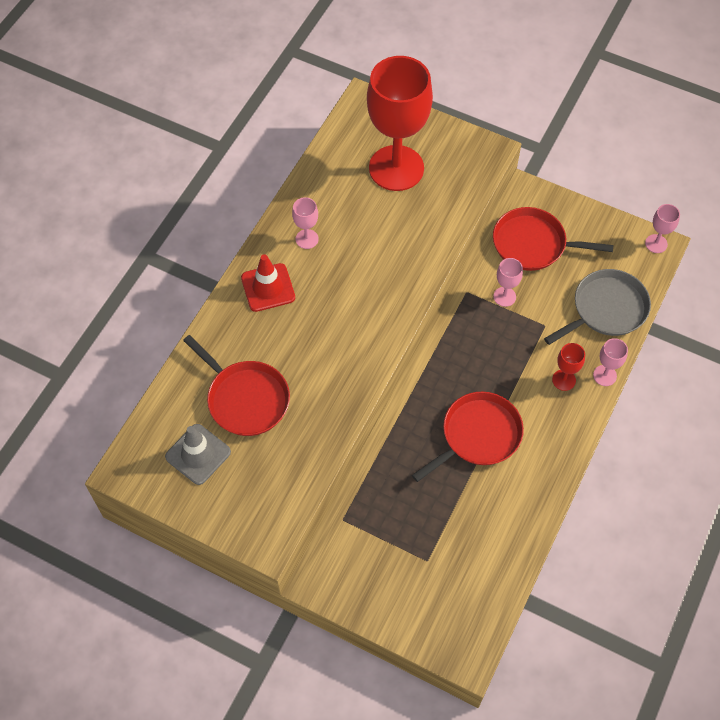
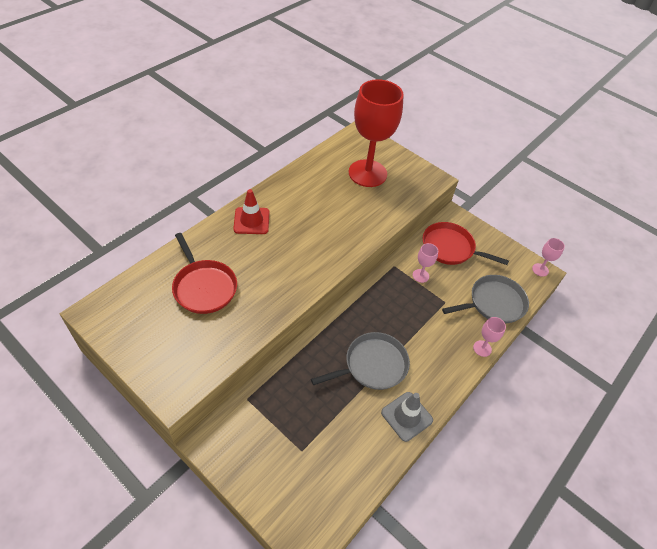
camera: 10 degrees right, 10 degrees down
grey traffic cone [165,424,231,485] -> grey traffic cone moved to [381,392,433,442]
pink goblet [292,197,319,249] -> none
red pan [412,392,524,482] -> grey pan [311,332,410,390]
red goblet [552,343,585,391] -> none

